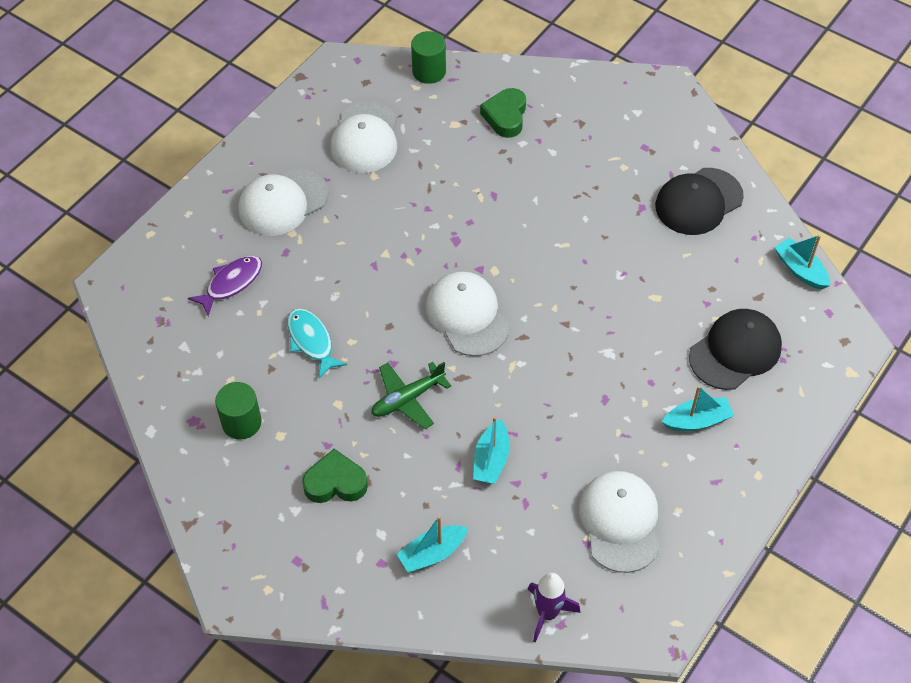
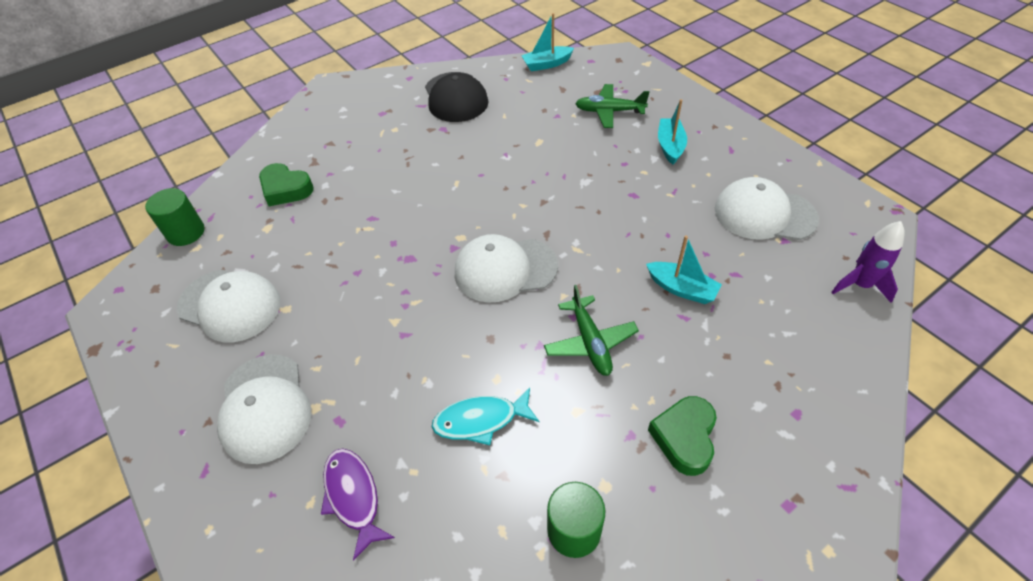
camera: 70 degrees left, 5 degrees down
turquoise boat [397,516,468,573] -> none
black cap [689,309,782,390] -> green plane [575,84,649,128]

